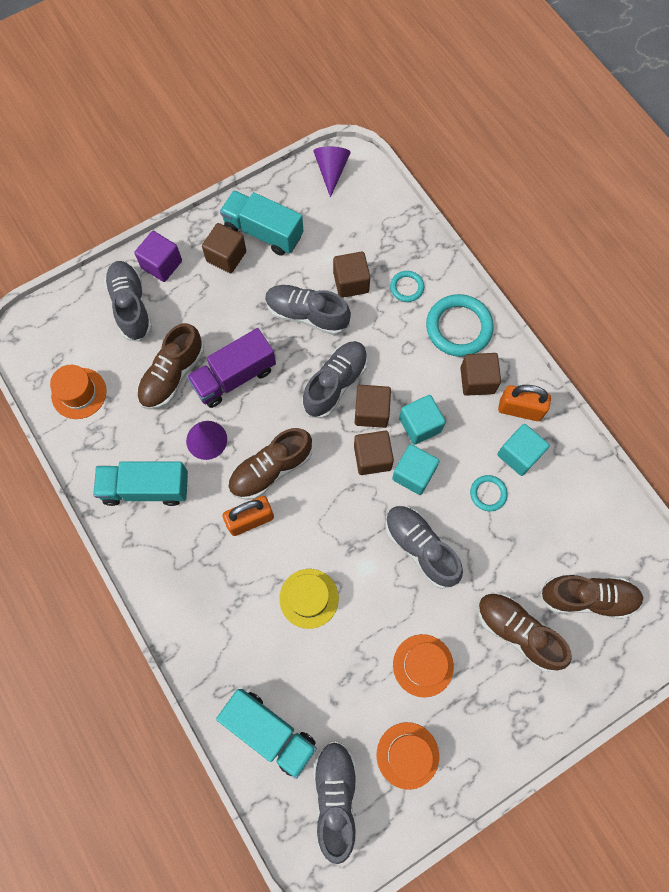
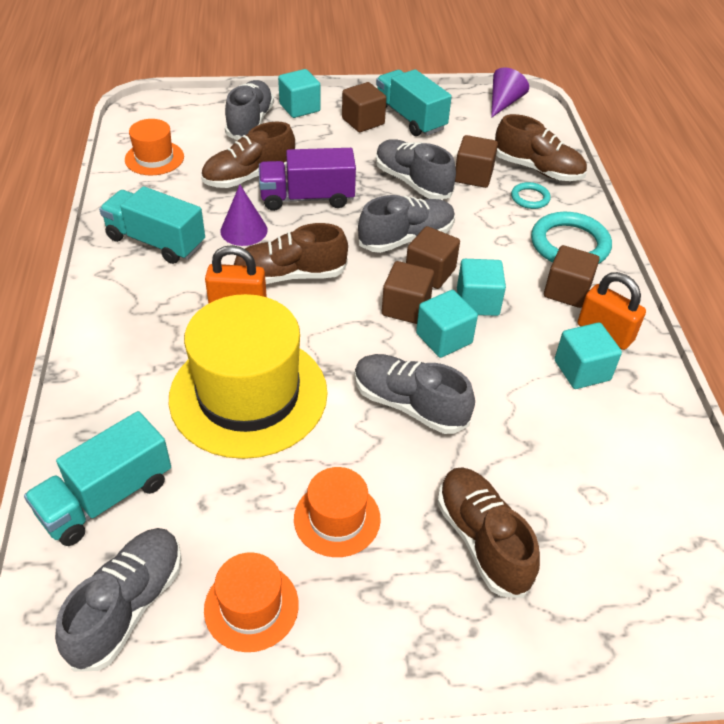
camera: 25 degrees right, 25 degrees down
purple cube [134,231,182,282] -> turquoise cube [278,69,321,118]
turquoise truck [216,689,317,779] -> turquoise truck turned 75 degrees clockwise [24,411,171,546]
yellow hat [279,569,339,629] -> yellow hat [169,294,328,459], size x2.04
grey shoe [385,505,463,589] -> grey shoe turned 45 degrees counterclockwise [355,354,475,434]
turquoise ring [470,475,508,511] -> none
brown shoe [540,575,644,619] -> brown shoe moved to [495,114,587,181]

